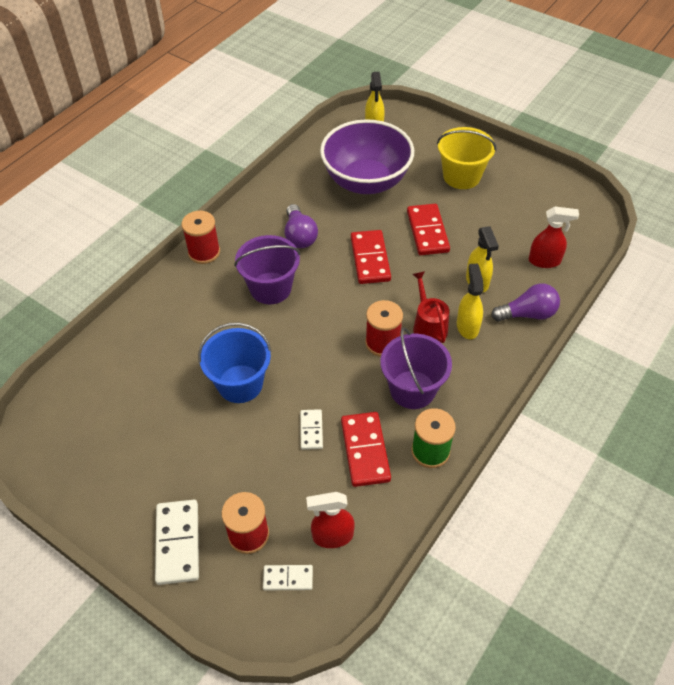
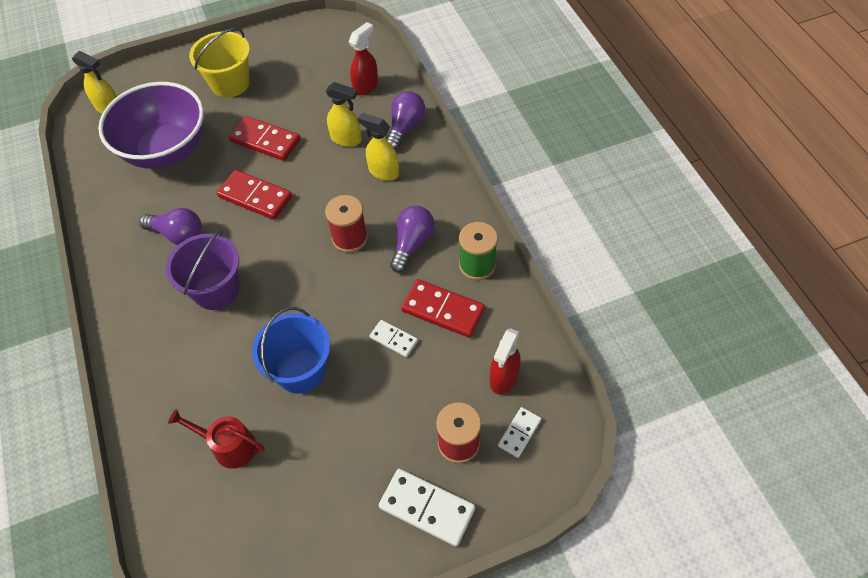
camera: 55 degrees left, 5 degrees up
red spool [181,211,220,264] -> none
purple bucket [380,327,452,409] -> purple light bulb [390,206,434,273]
red watering can [413,271,449,343] -> red watering can moved to [168,409,265,469]

